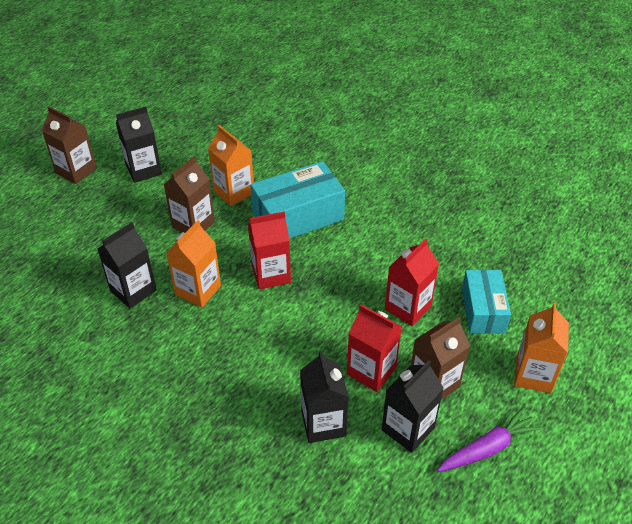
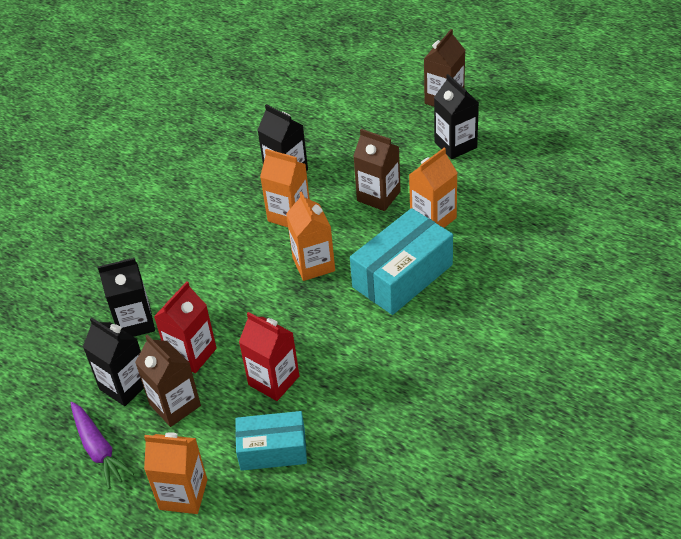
camera: 90 degrees right, 0 degrees up
red carton [248,211,291,290] -> orange carton [286,192,335,281]
turquoise box [250,161,345,239] -> turquoise box turned 75 degrees clockwise [350,208,453,315]

